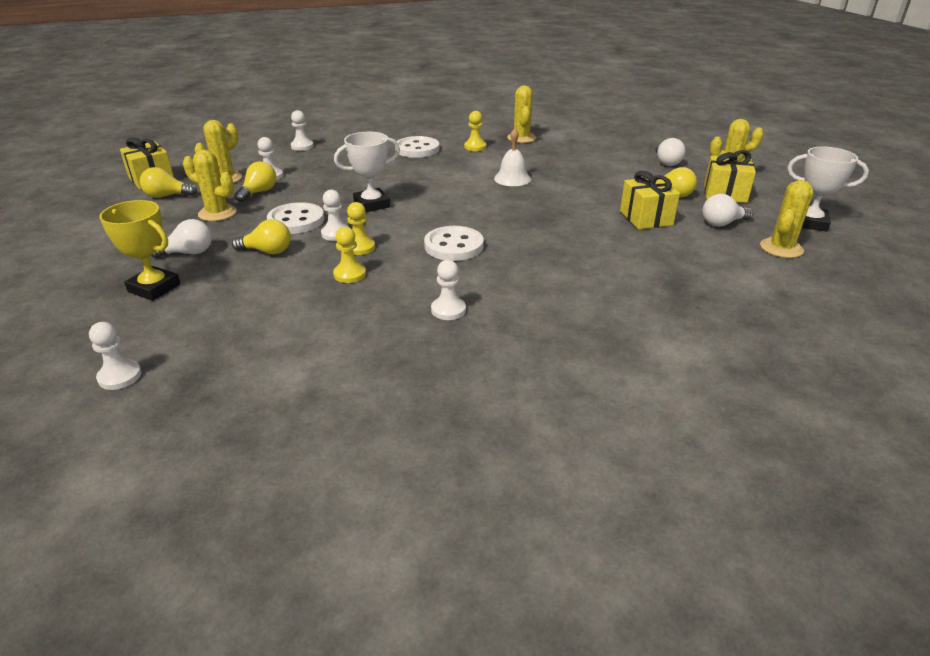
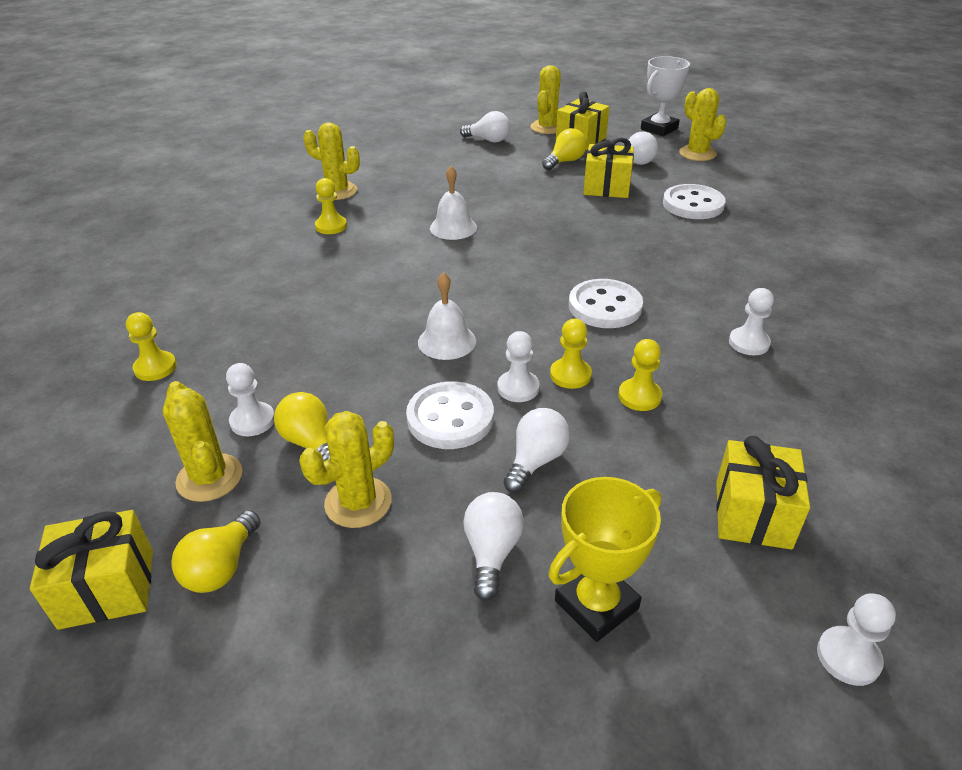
camera: 65 degrees left, 5 degrees up
yellow light bulb [232,219,291,254] -> white light bulb [503,408,570,493]
white pawn [291,110,314,151] -> yellow pawn [126,312,177,381]
white trophy [334,132,400,212] -> white bell [418,272,476,360]
white button [395,136,439,158] -> white button moved to [663,184,726,219]
none -> yellow gift [716,436,810,550]

